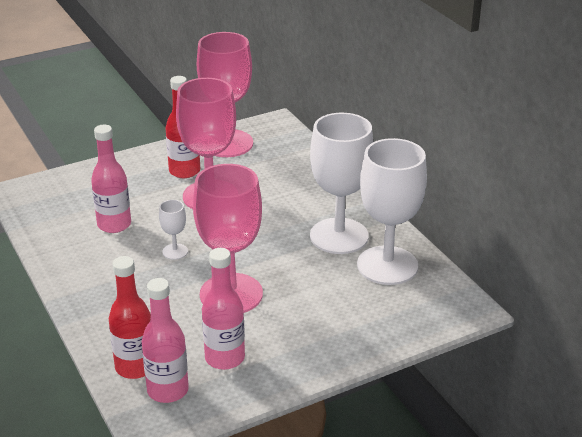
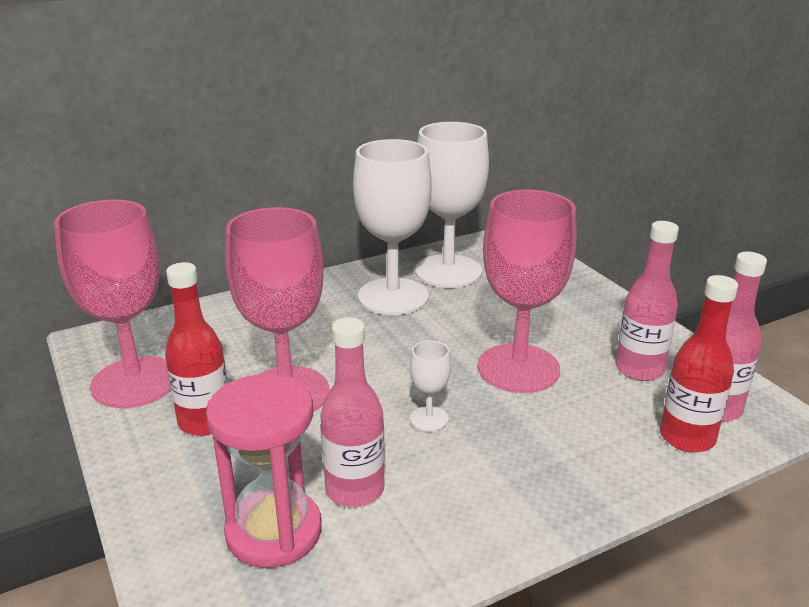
camera: 90 degrees left, 5 degrees down
none -> pink hourglass [206,374,322,568]

